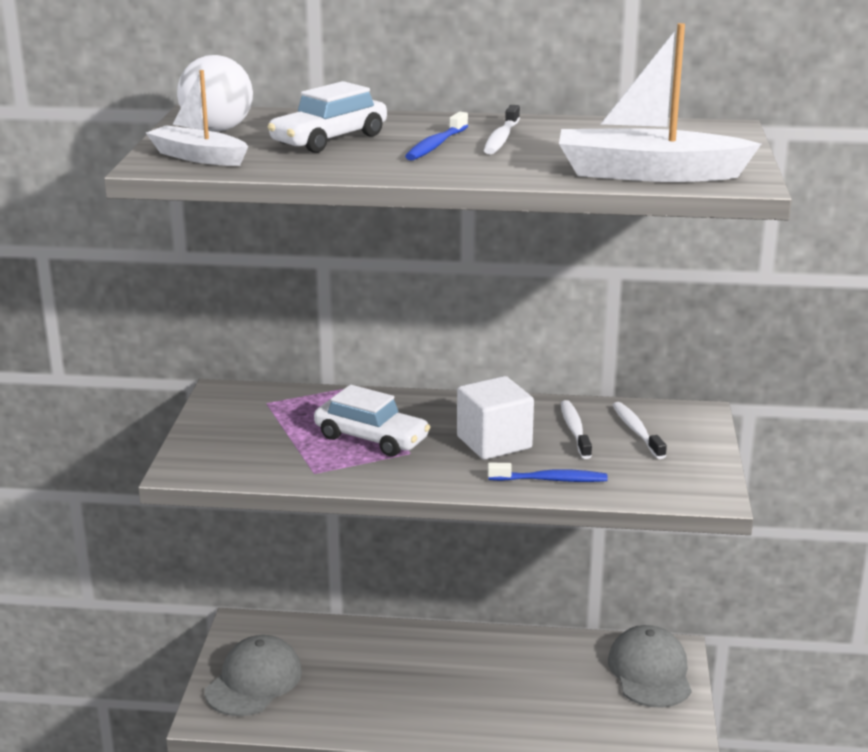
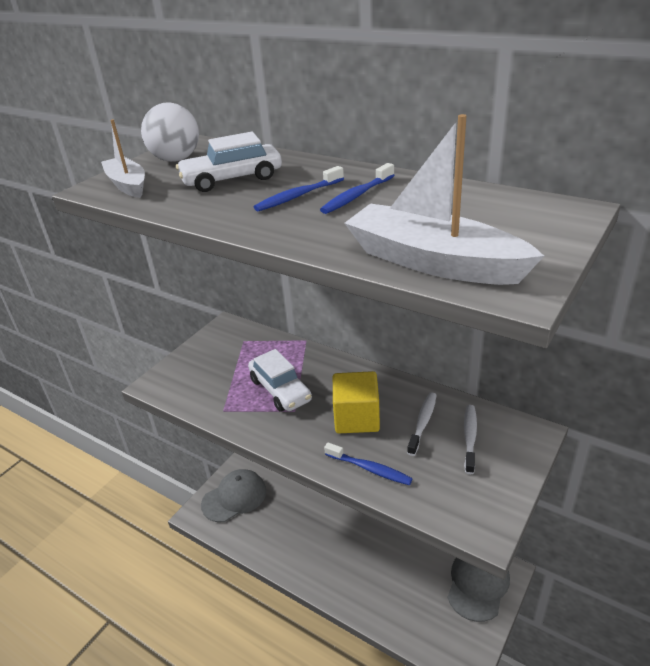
camera: 30 degrees right, 10 degrees up
white cube [457,376,534,460] -> yellow cube [333,371,380,433]
white toothbrush [484,105,520,154] -> blue toothbrush [320,163,394,214]

